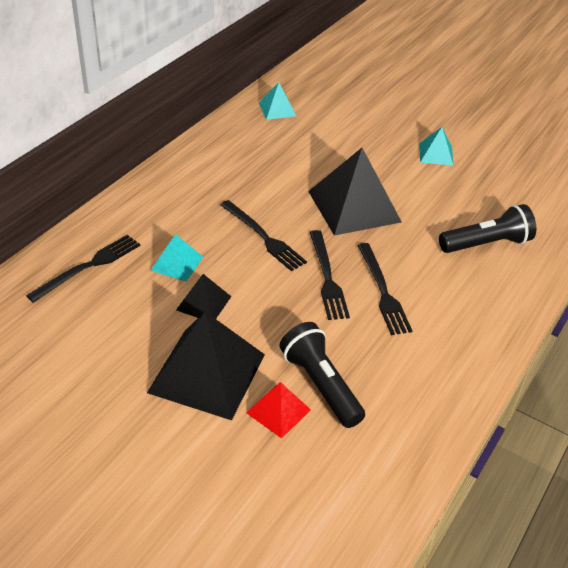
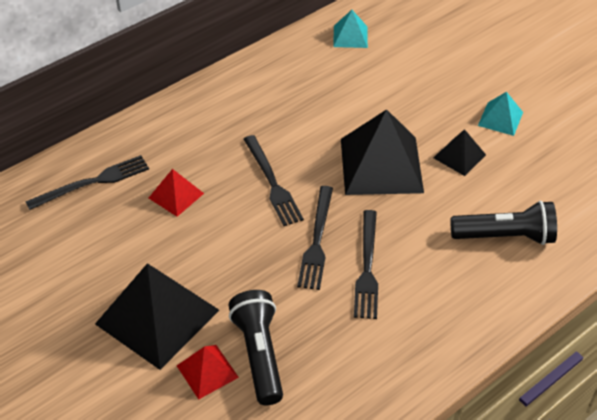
camera: 20 degrees right, 5 degrees up
turquoise pyramid [151,234,203,282] -> red pyramid [149,169,204,217]
black pyramid [176,274,231,319] -> black pyramid moved to [433,129,486,176]

